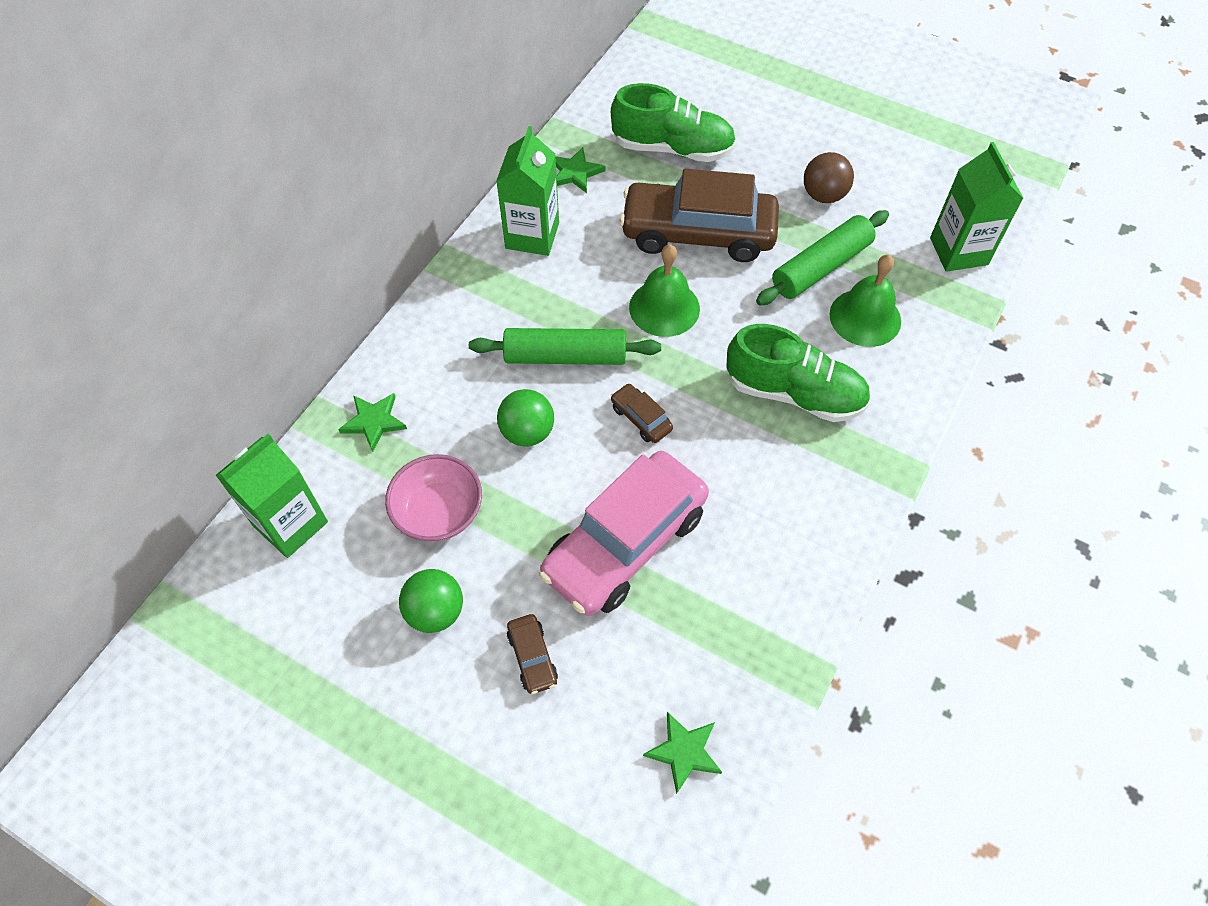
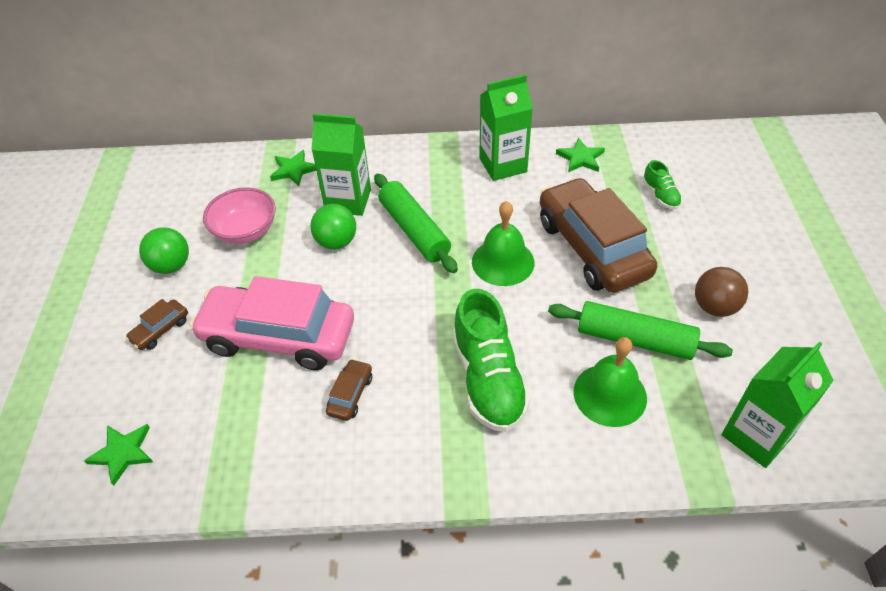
camera: 60 degrees right, 10 degrees down
green carton [215,434,328,558] -> green carton moved to [312,113,371,216]
green shoe [611,83,736,162] -> green shoe [643,160,682,209], size x0.48
brown car [611,383,673,443] -> brown car moved to [326,359,372,421]

